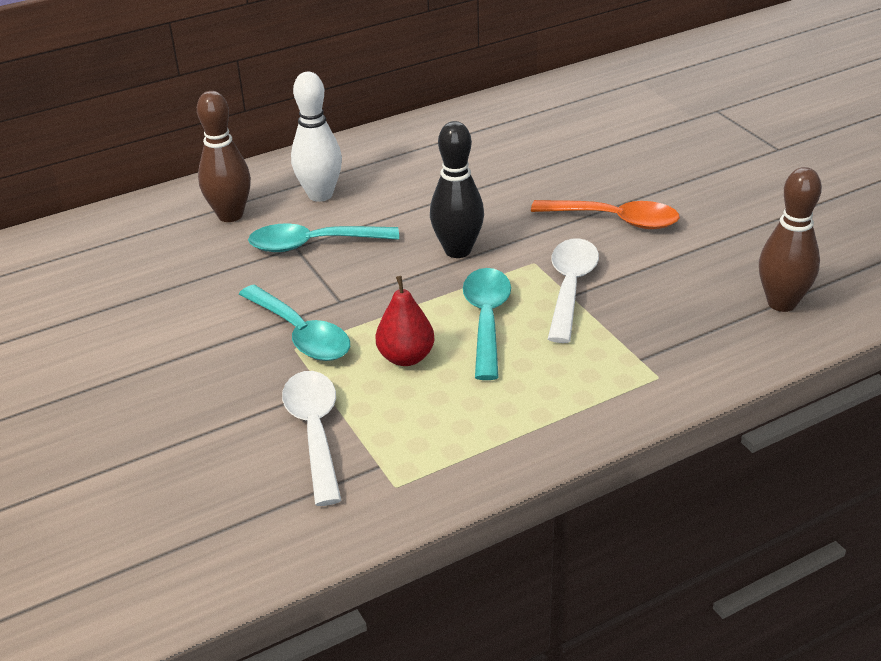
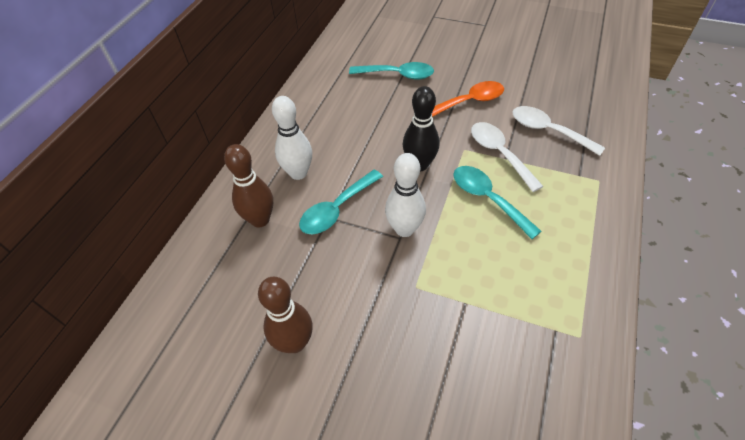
camera: 40 degrees left, 15 degrees up
turquoise spoon [239,285,350,361] -> turquoise spoon moved to [349,62,434,79]
white spoon [282,371,341,506] -> white spoon moved to [512,106,605,156]
red pear [375,276,435,366] -> none
brown bowling pin [759,167,822,312] -> brown bowling pin moved to [258,277,312,353]
none -> white bowling pin [385,153,426,237]

